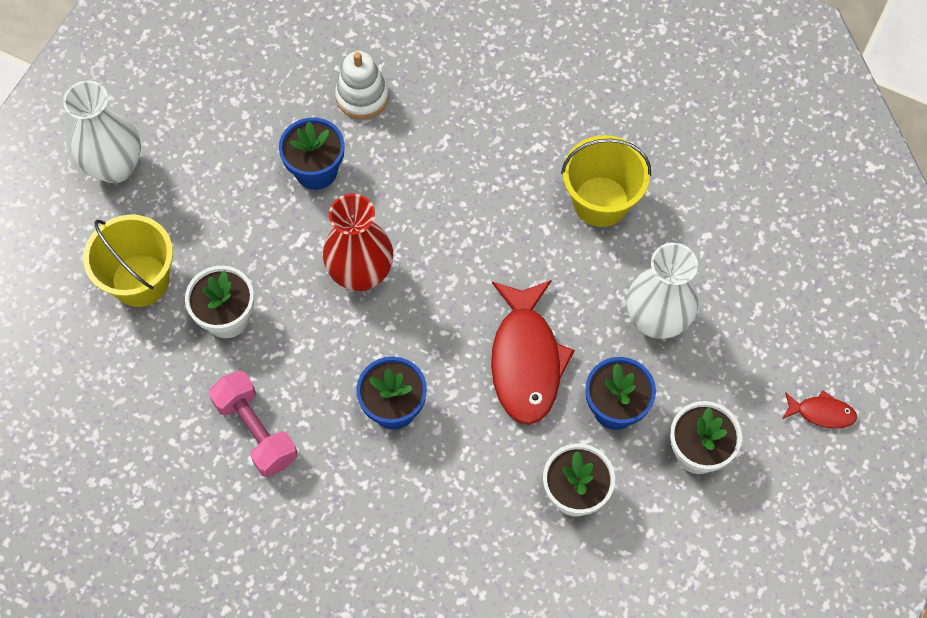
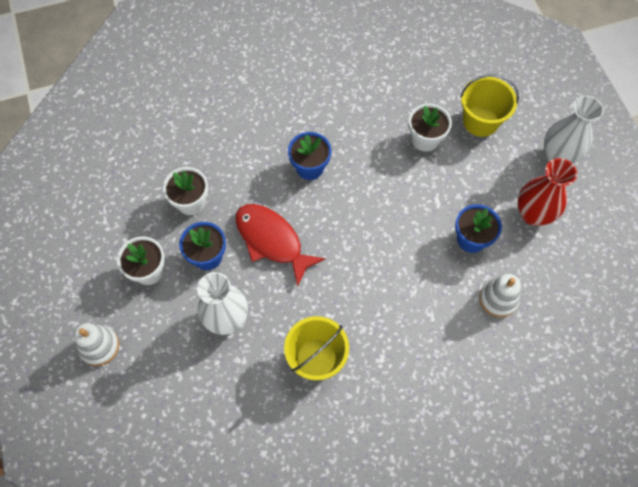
camera: 135 degrees right, 0 degrees up
pink dumbbell [209,371,298,477] -> none
red vase [323,193,393,291] -> red vase moved to [518,158,577,226]
red fish [783,390,857,429] -> white stacking toy [74,323,119,366]

